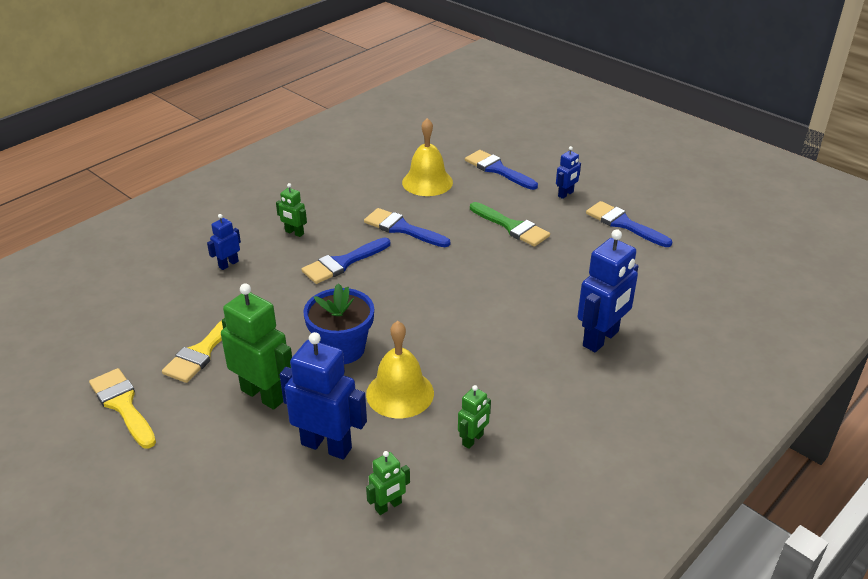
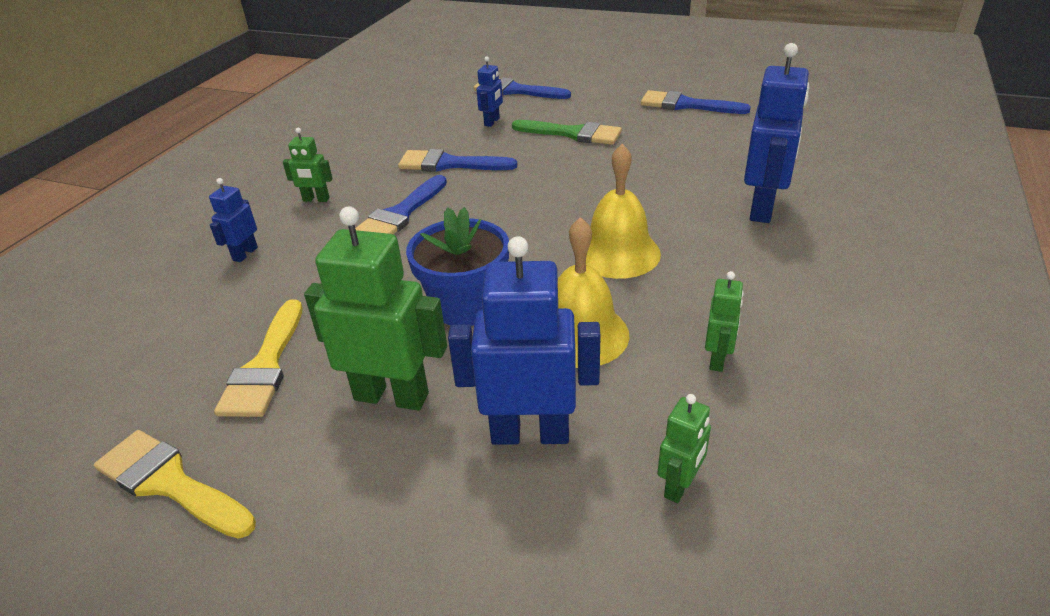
camera: 20 degrees left, 0 degrees up
yellow bell [402,118,453,196] -> yellow bell moved to [586,144,661,279]
blue robot [556,146,581,199] -> blue robot moved to [476,56,503,127]

